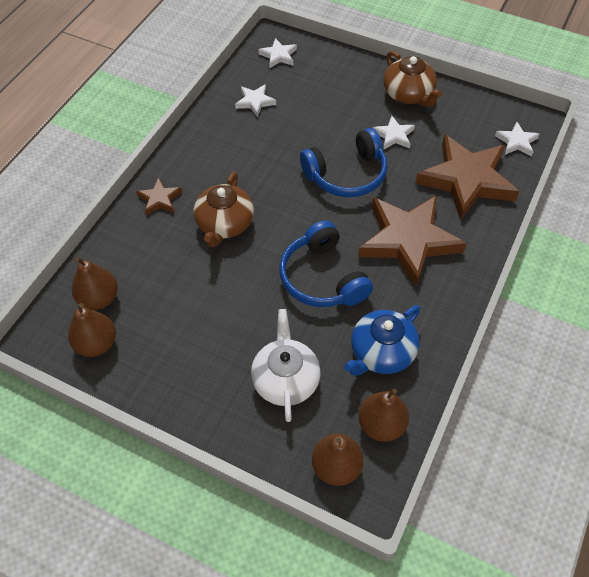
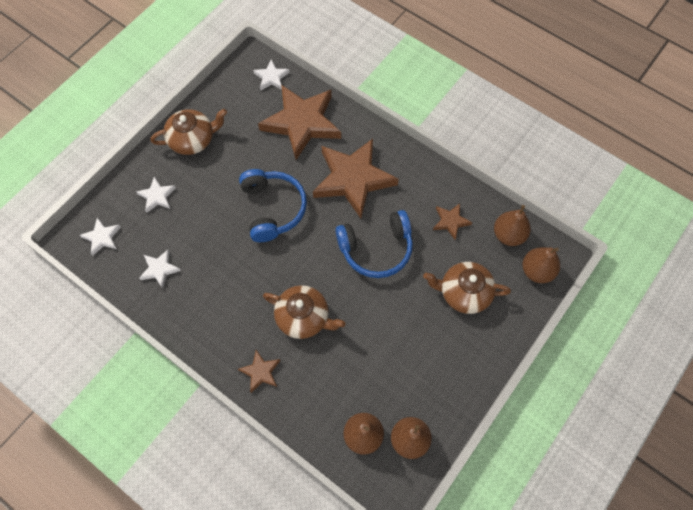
camera: 80 degrees left, 10 degrees up
white teapot [251,309,321,422] -> brown teapot [423,262,511,314]
blue teapot [344,305,420,376] -> brown star [433,203,472,240]
white star [373,116,415,150] -> white star moved to [136,177,176,213]

